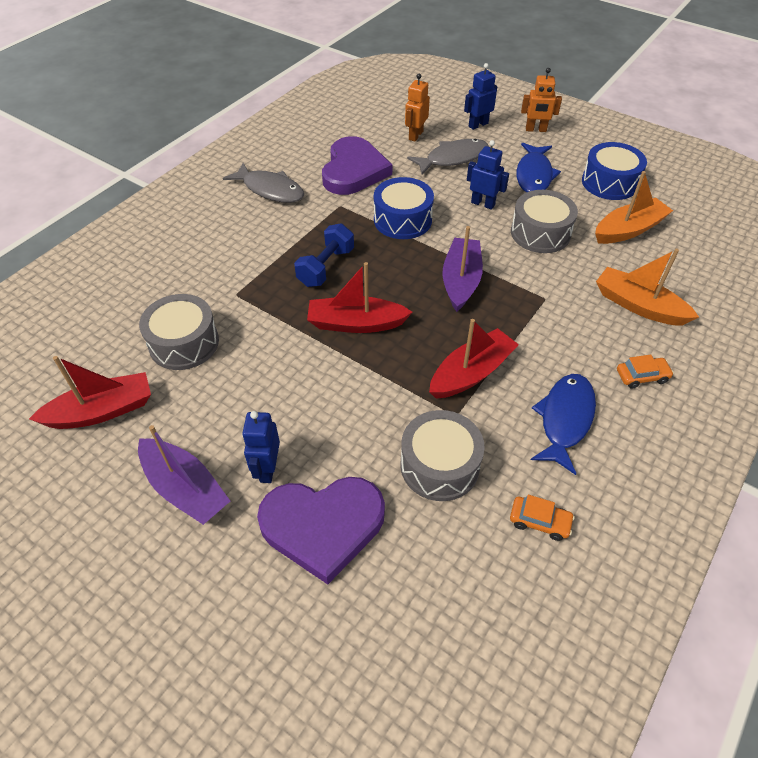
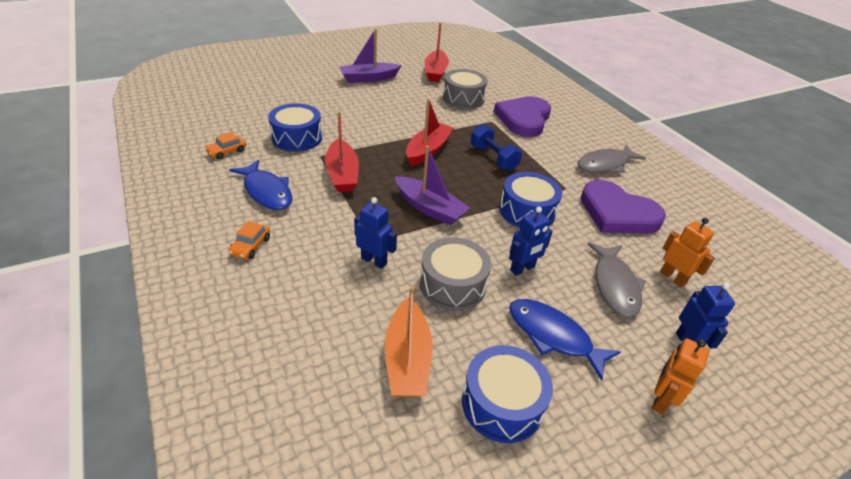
camera: 115 degrees right, 10 degrees down
blue robot [242,411,280,483] -> blue robot moved to [354,197,397,269]
purple heart [257,477,385,584] -> purple heart moved to [494,96,551,137]
grey drum [400,410,485,501] -> blue drum [268,103,322,152]
orange boat [596,249,699,326] -> none

